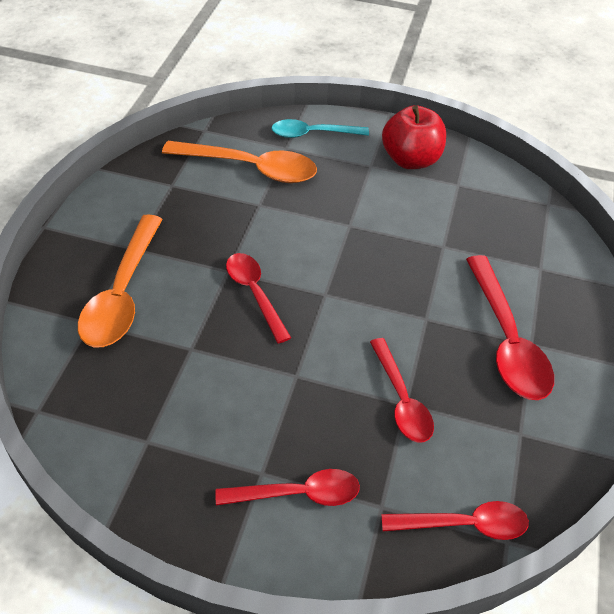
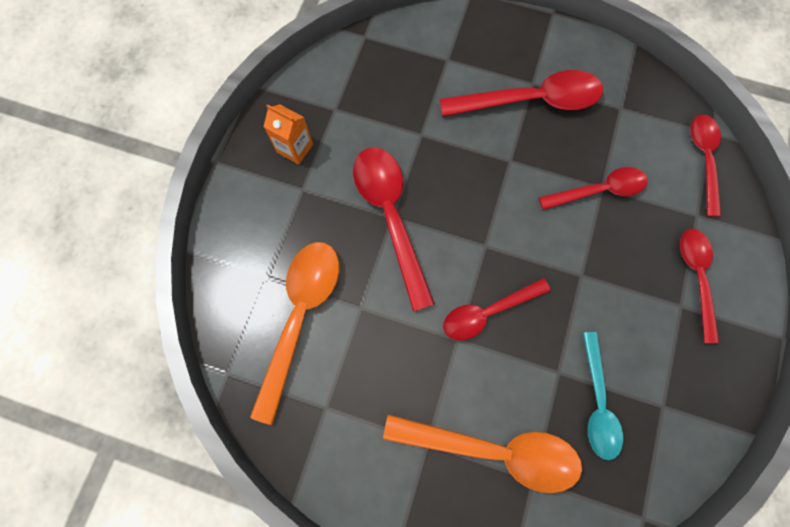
camera: 85 degrees left, 25 degrees up
turquoise spoon [271,119,369,138] -> turquoise spoon moved to [583,332,623,460]
red apple [382,105,446,169] -> orange carton [264,104,313,165]
none -> red spoon [353,147,435,312]

